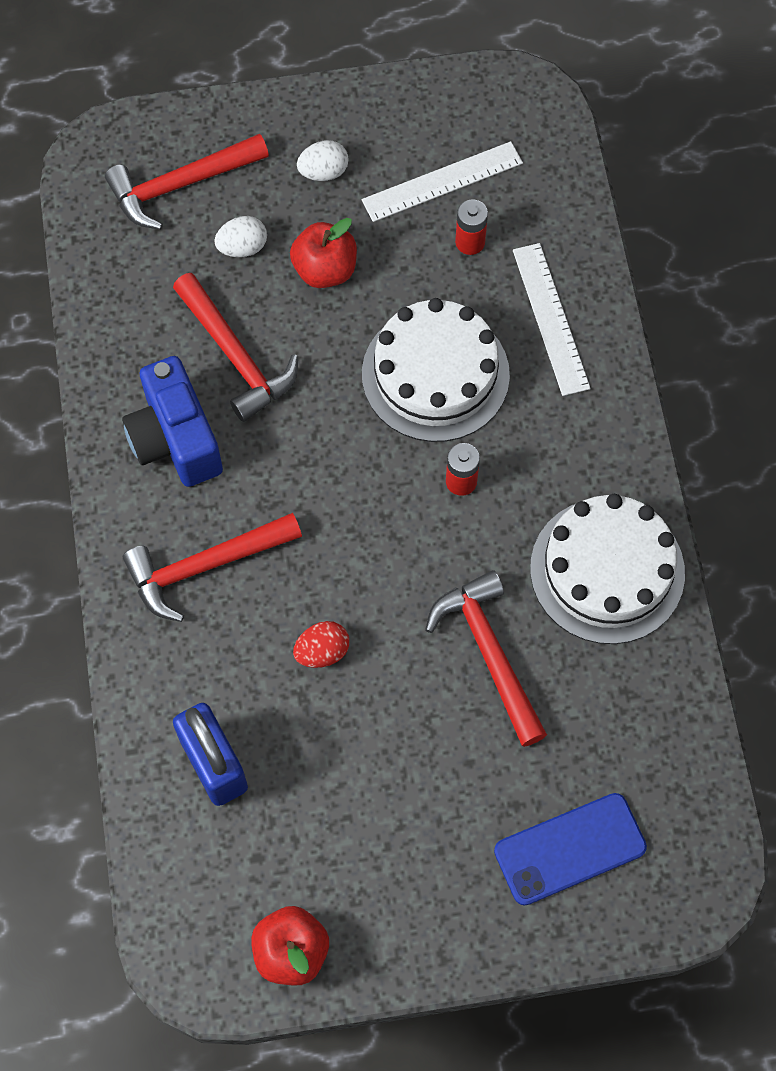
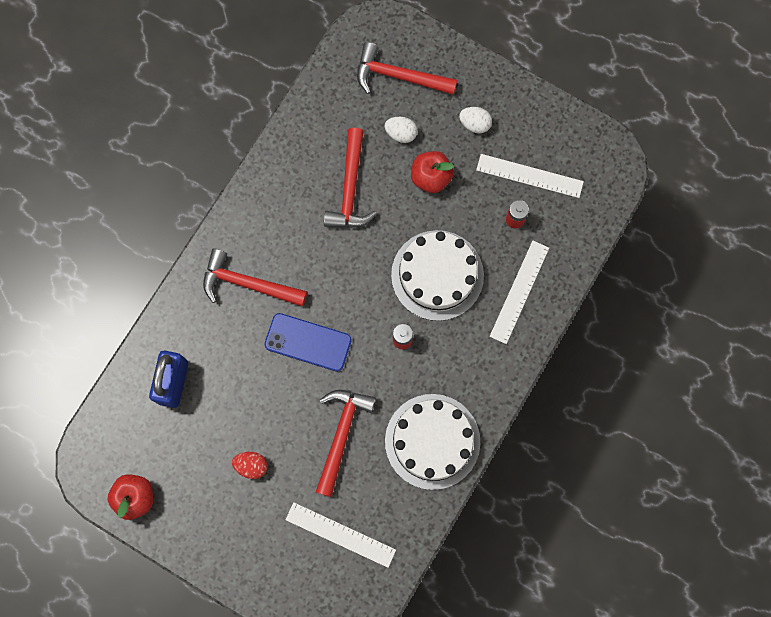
camera: 40 degrees right, 10 degrees up
blue camera [122,356,223,487] -> none
red egg [293,621,349,668] -> red egg moved to [232,452,268,479]
blue phone [494,793,647,906] -> blue phone moved to [264,313,352,372]
none -> white ruler [285,502,396,568]

